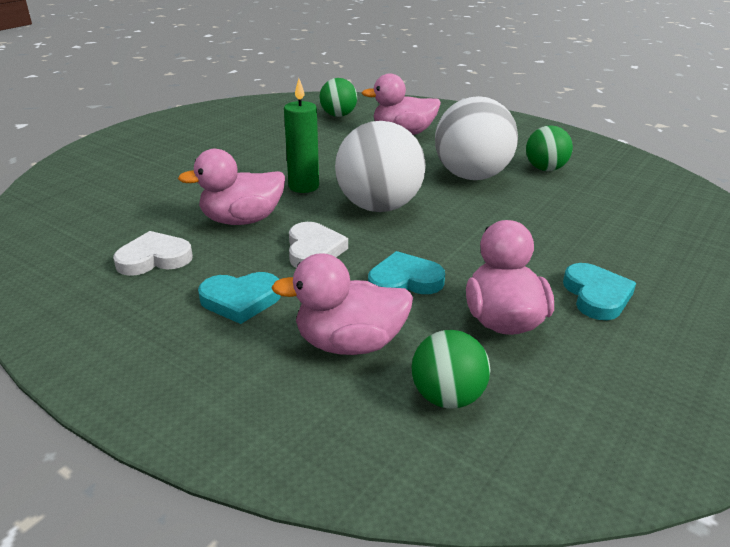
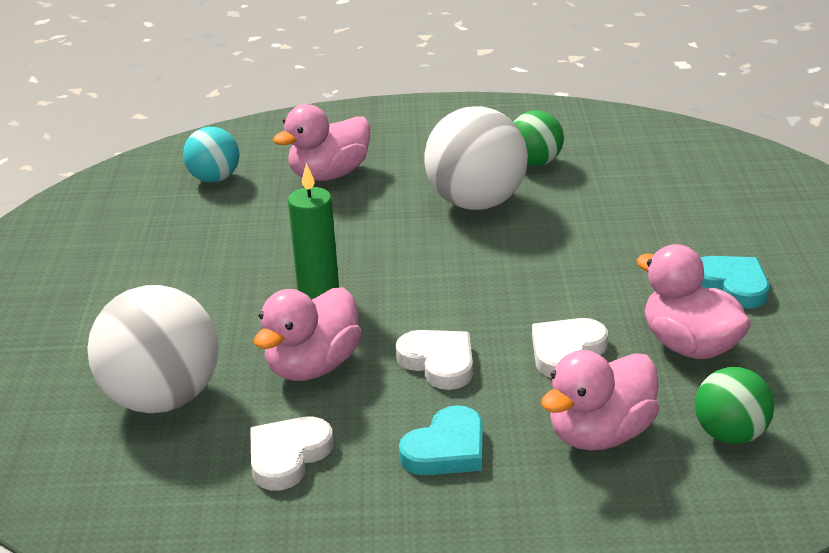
camera: 35 degrees left, 0 degrees up
green ball [320,78,357,117] -> turquoise ball [183,127,239,182]
white ball [335,121,426,212] -> white ball moved to [88,285,219,413]
turquoise heart [368,251,445,294] -> white heart [532,318,608,378]

